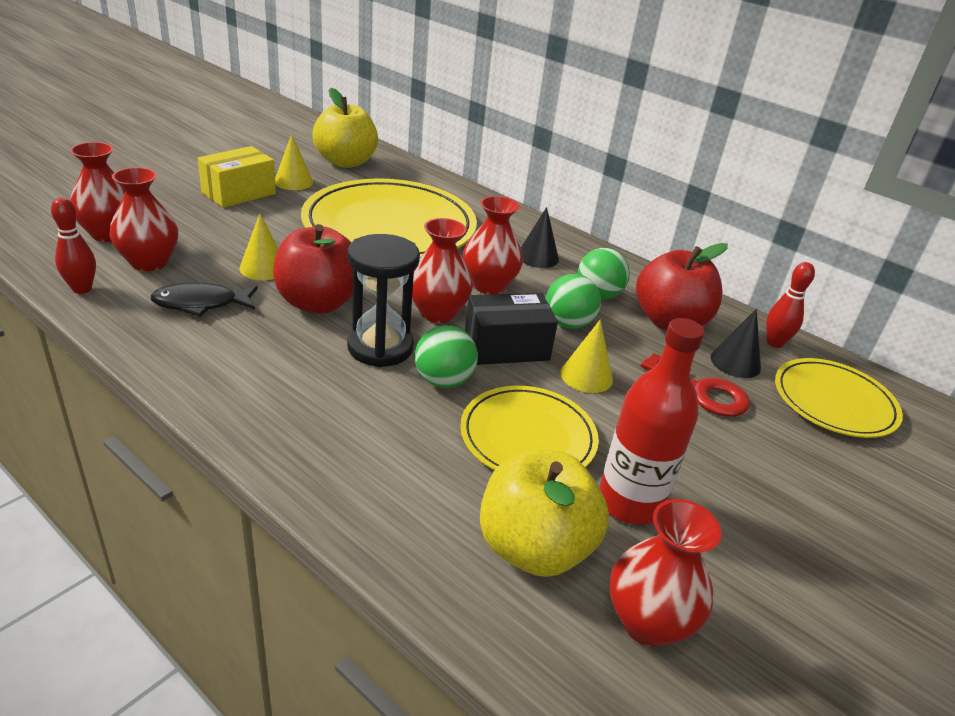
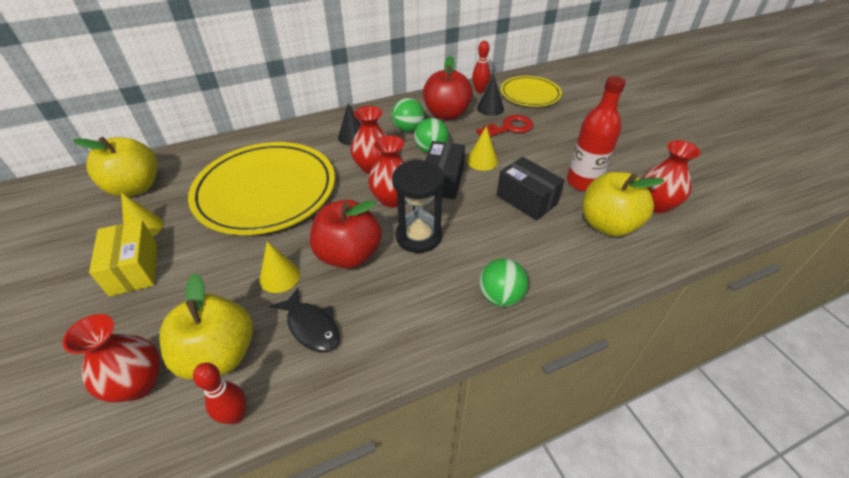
camera: 60 degrees left, 10 degrees up
red vase [110,167,178,271] -> yellow apple [160,273,253,380]
black fish [150,282,258,317] -> black fish turned 60 degrees counterclockwise [270,287,340,353]
green ball [415,325,478,388] -> green ball moved to [479,258,528,307]
yellow plate [460,386,599,470] -> black box [497,157,565,221]

